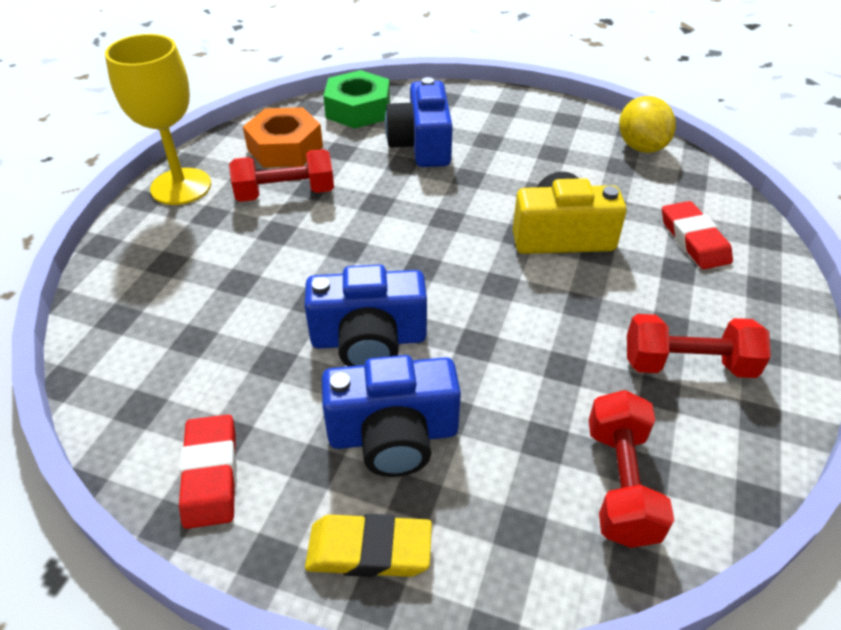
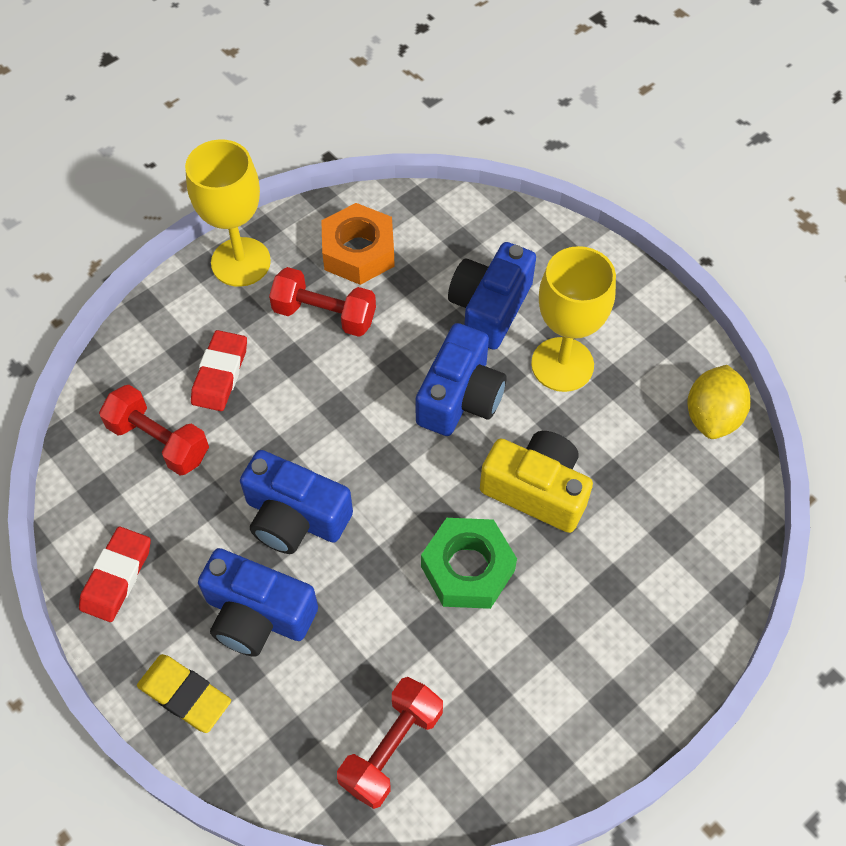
camera: 30 degrees right, 15 degrees up
green nut [323,70,390,129] -> green nut moved to [421,518,517,609]
red dumbbell [627,314,771,378] -> red dumbbell moved to [99,385,209,476]
red eraser [662,201,733,269] -> red eraser moved to [191,330,247,411]
none -> blue camera [415,323,507,436]
none -> yellow goblet [531,246,616,392]

